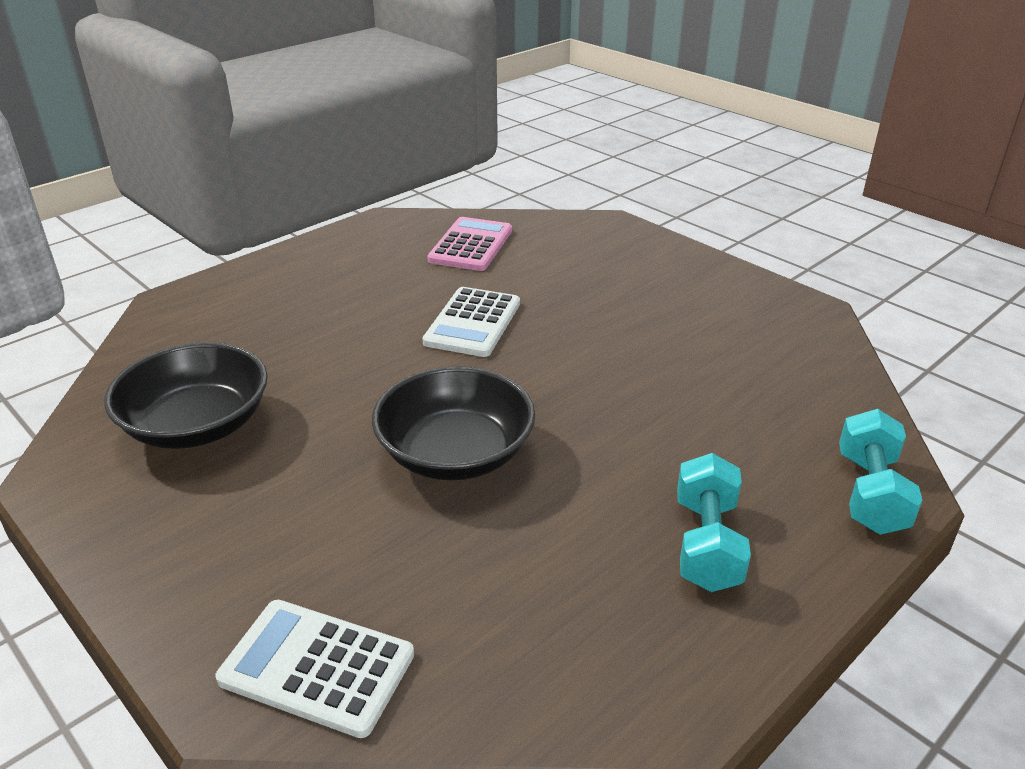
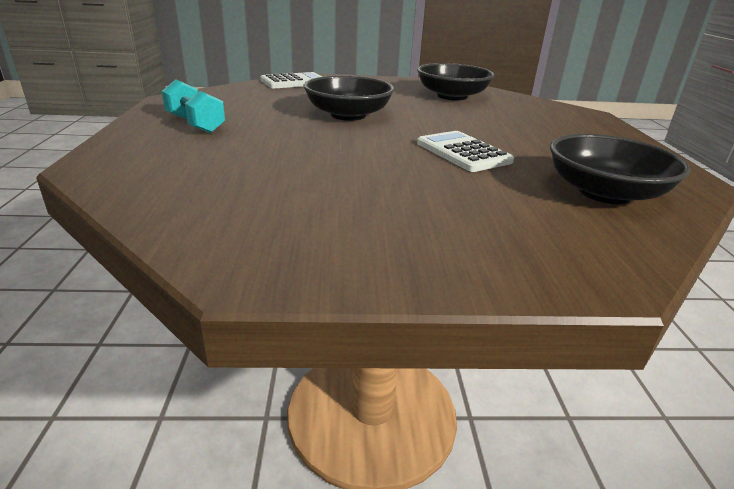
camera: 130 degrees right, 5 degrees down
pink calculator [427,217,512,271] -> black bowl [550,134,690,204]
turquoise dumbbell [839,409,923,535] -> none

